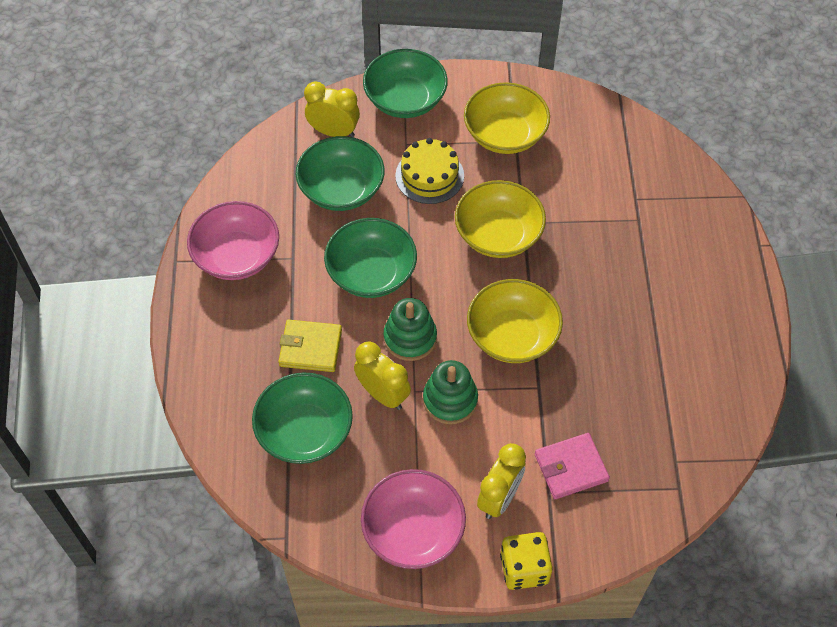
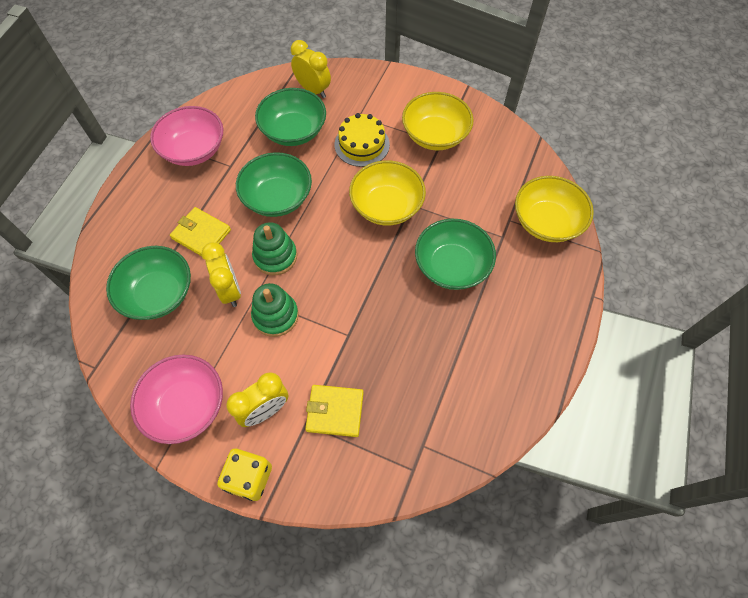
camera: 25 degrees right, 5 degrees up
green bowl [363,49,448,118] -> green bowl moved to [415,219,496,290]
yellow bowl [467,279,563,363] -> yellow bowl moved to [515,176,594,242]
pink wallet [535,433,610,499] -> yellow wallet [305,385,364,437]

